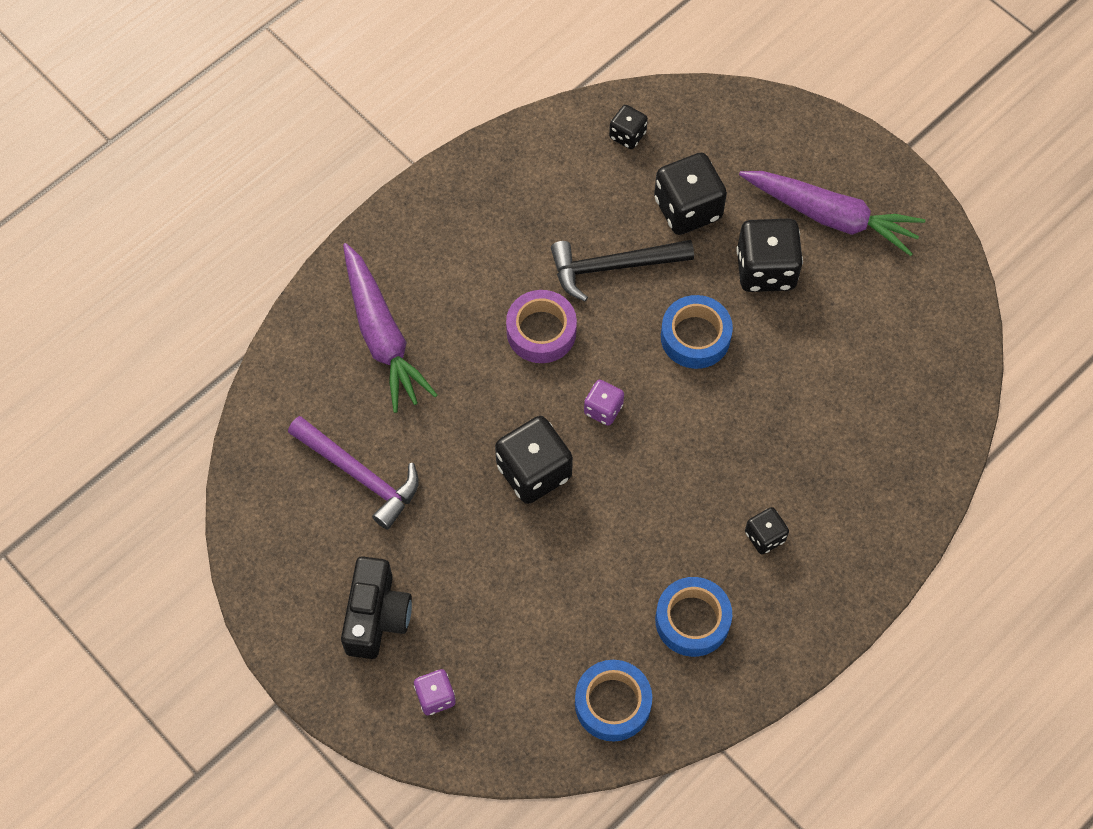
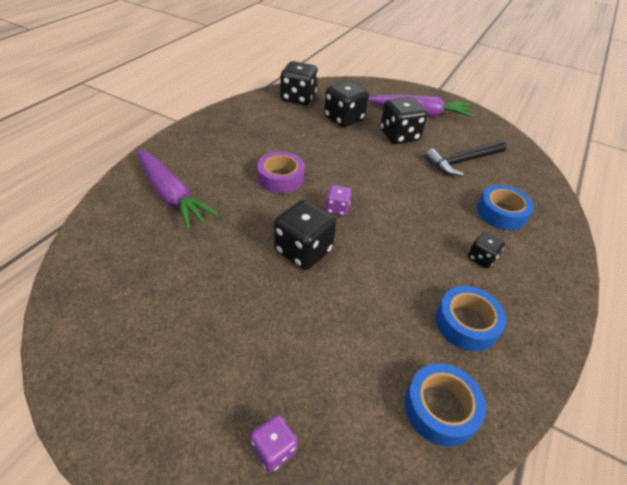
camera: 20 degrees left, 20 degrees down
purple hammer [288,416,419,530] -> none
black camera [341,556,412,659] -> none
black hammer [551,240,694,302] -> black hammer moved to [425,140,507,176]
black dice [609,105,648,149] -> black dice [280,61,318,105], size x1.85
blue tape [661,295,733,369] -> blue tape moved to [477,185,534,230]

